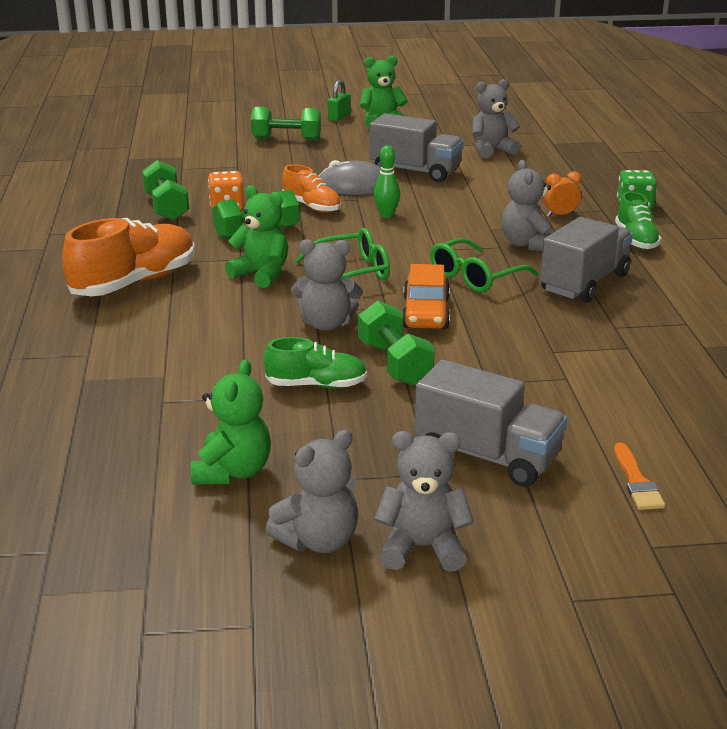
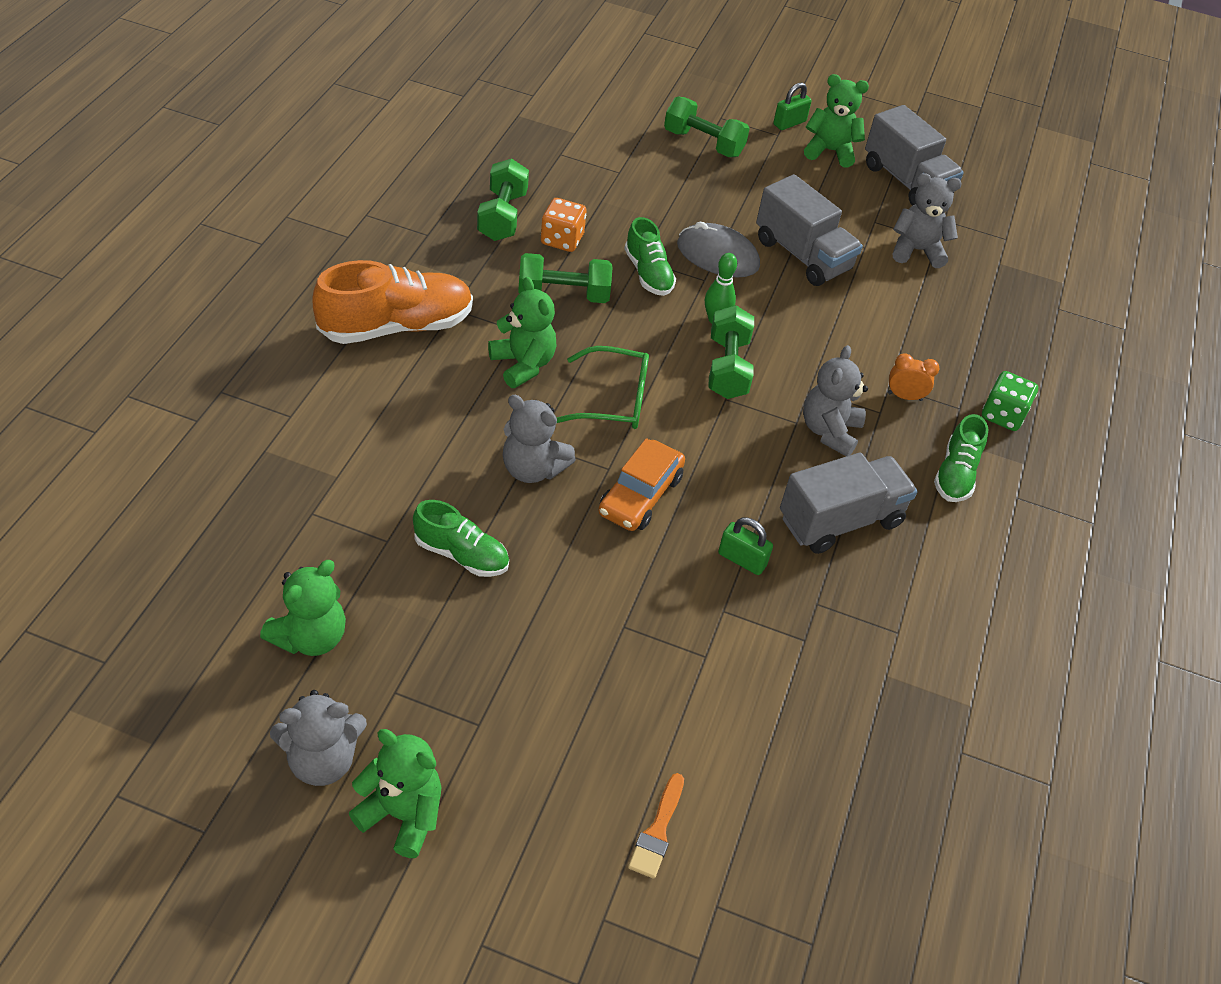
camera: 20 degrees right, 20 degrees up
orange shoe [282,164,341,213] -> green shoe [624,217,676,296]
green dumbbell [358,301,435,386] -> green dumbbell moved to [708,305,754,399]
grey teddy bear [374,431,474,572] -> green teddy bear [349,729,441,858]
grey truck [415,360,567,487] -> grey truck moved to [865,105,964,206]
green glasses [430,238,539,292] -> none
none -> green padlock [718,517,773,575]

